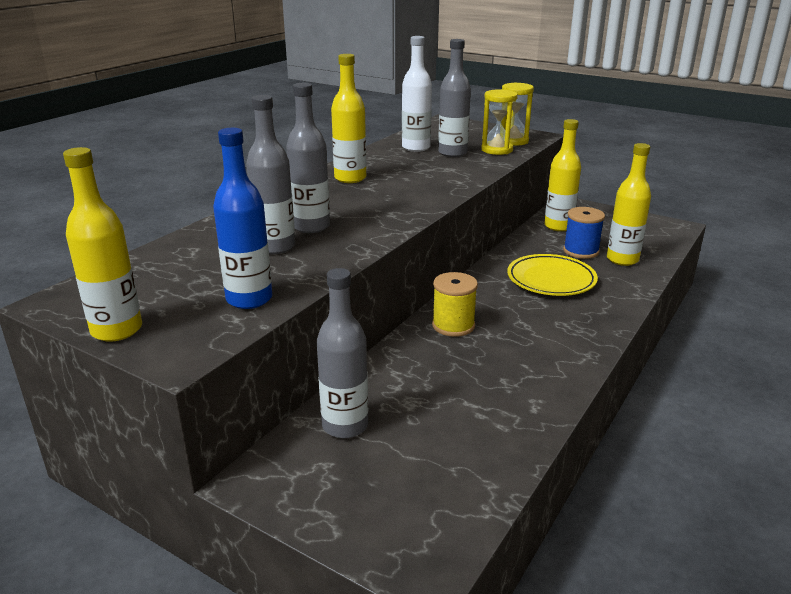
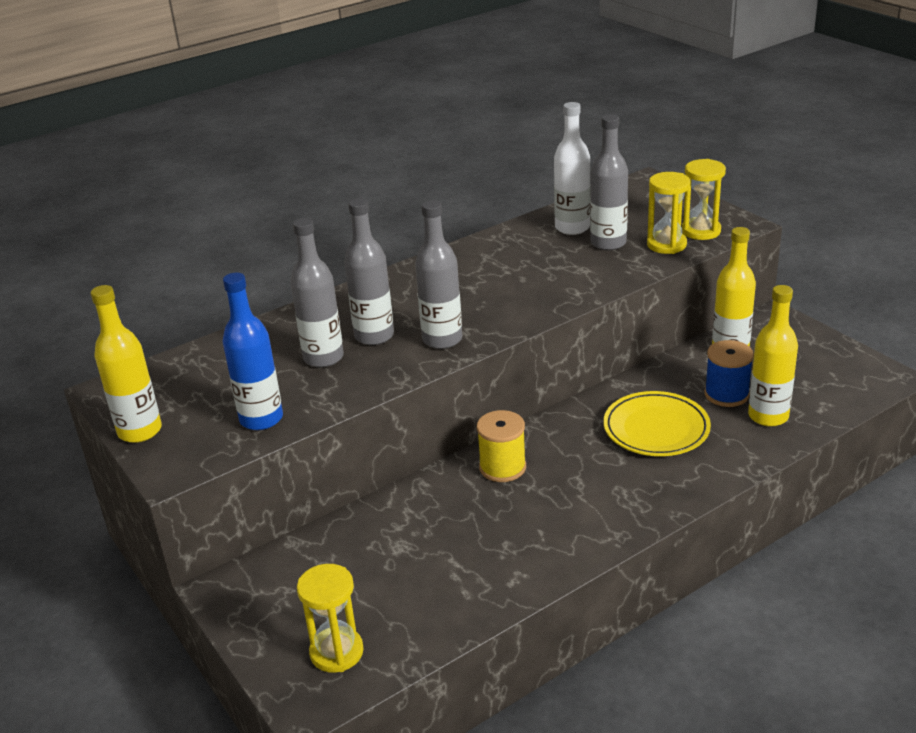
camera: 25 degrees right, 5 degrees up
grey bottle [317,268,368,438] -> grey bottle moved to [415,200,462,349]
yellow bottle [331,54,367,183] -> none
none -> yellow hourglass [297,564,364,673]

